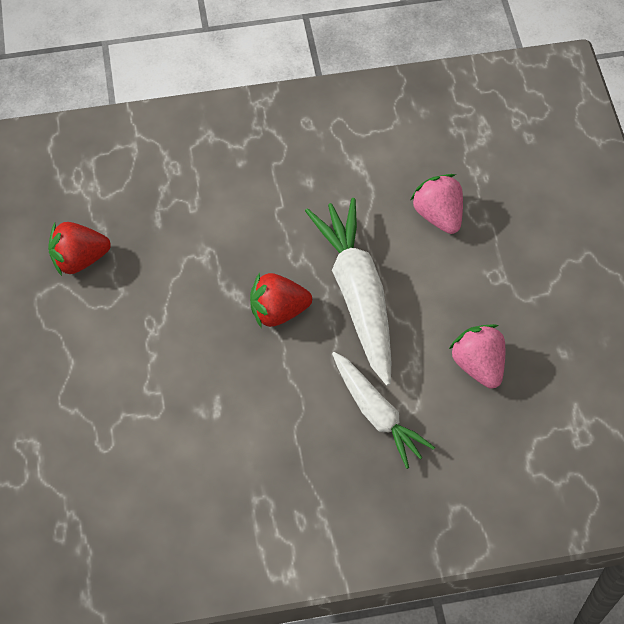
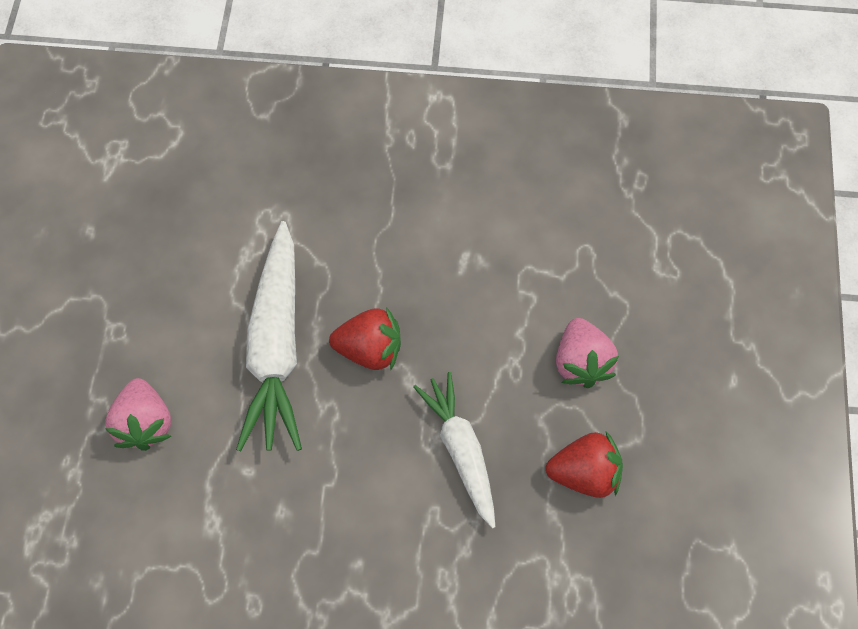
camera: 165 degrees left, 5 degrees up
white carrot [332,352,435,469] -> white carrot moved to [413,372,495,529]
pink strawberry [449,324,505,389] -> pink strawberry moved to [556,318,619,388]

